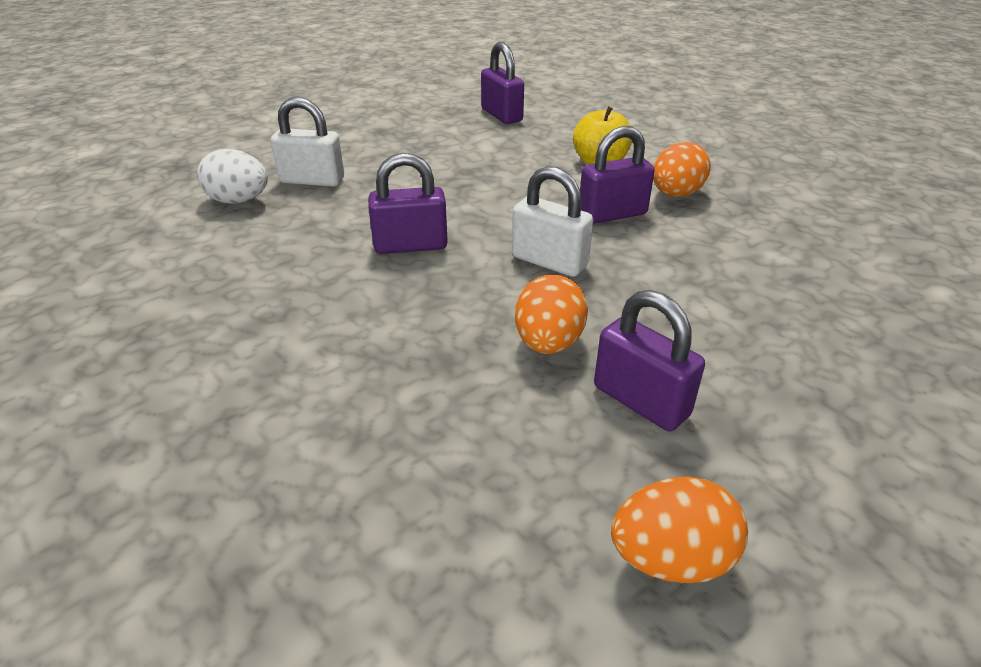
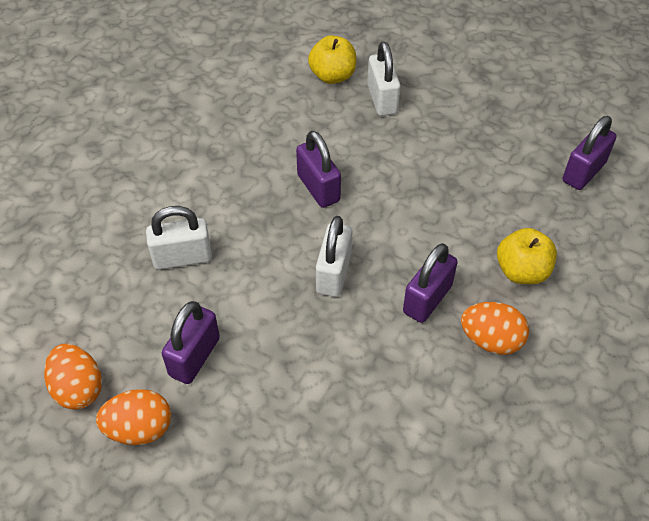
camera: 70 degrees right, 15 degrees up
white egg [197,149,268,204] -> yellow apple [308,35,356,84]
orange egg [515,275,588,354] -> orange egg moved to [96,389,171,445]
purple padlock [580,126,655,224] -> purple padlock turned 75 degrees clockwise [403,243,458,323]
none -> white padlock [146,206,212,270]

